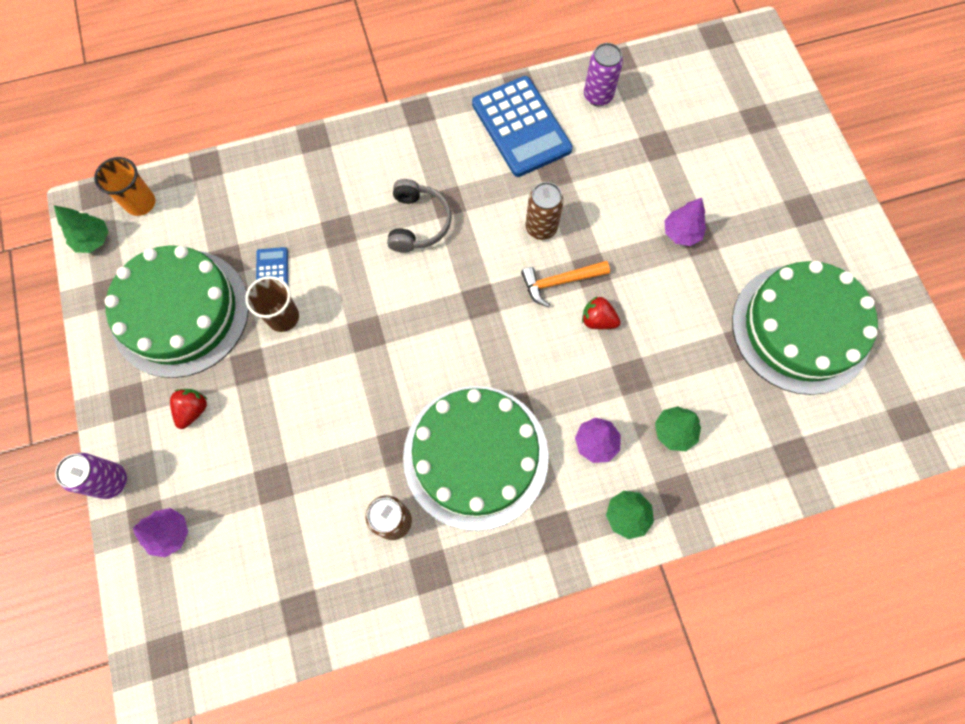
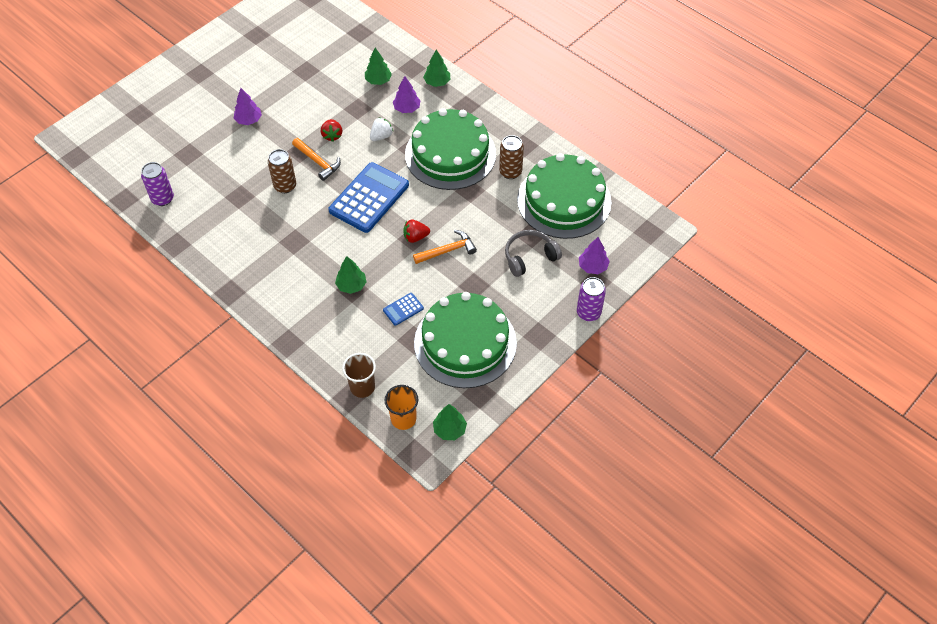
camera: 120 degrees left, 15 degrees down
red strawberry [170,389,207,429] -> red strawberry moved to [403,219,430,243]
brown cup [245,276,299,332] -> brown cup moved to [342,353,376,398]
grey headphones [387,179,452,253] -> grey headphones moved to [505,230,562,277]
blue calculator [472,76,573,177] -> blue calculator moved to [328,162,409,233]
green cake [732,261,878,395] -> green cake moved to [517,153,611,239]
none -> green tree [335,256,366,294]
none -> white strawberry [370,117,393,141]
none -> orange hammer [413,230,477,264]

